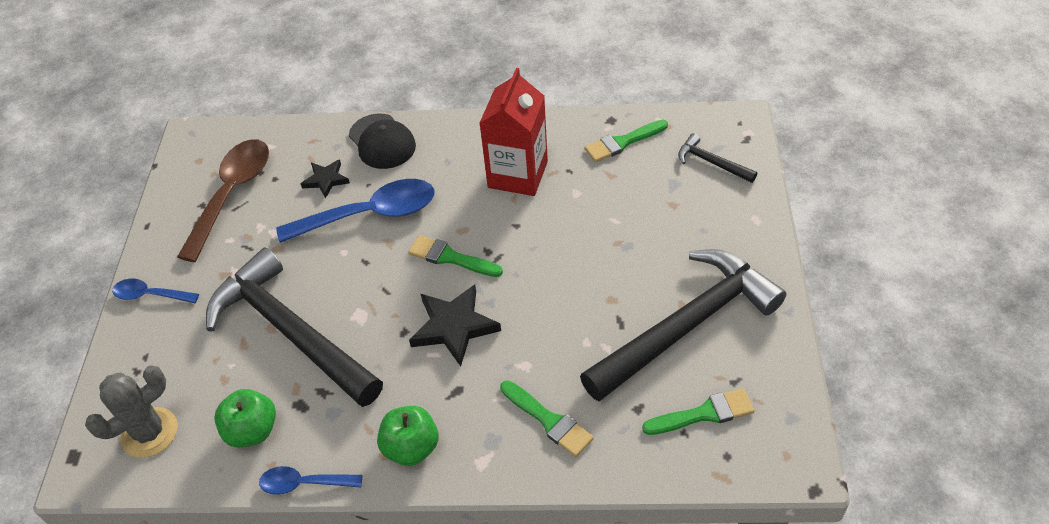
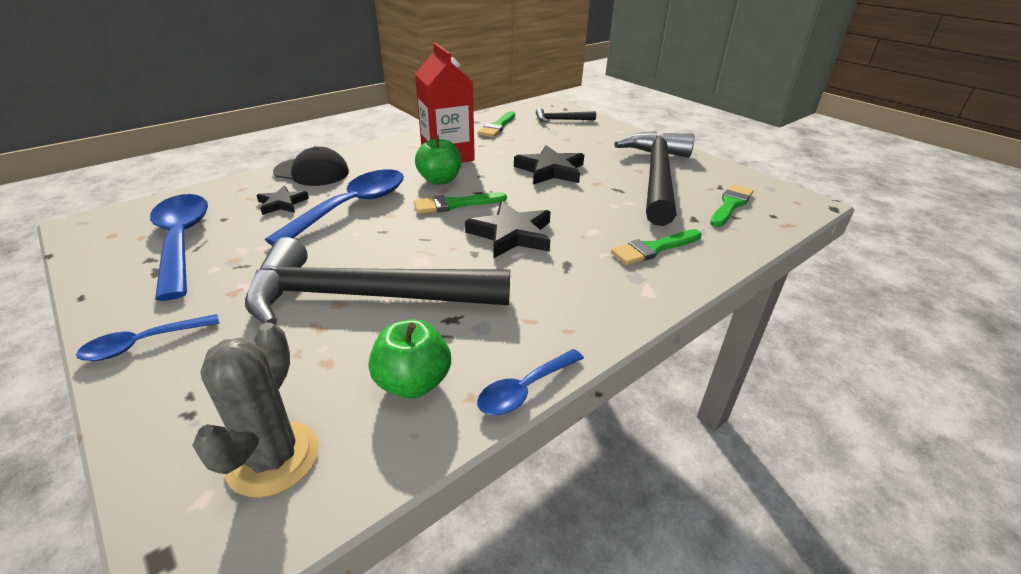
camera: 45 degrees left, 15 degrees down
brown spoon [177,139,269,262] -> blue spoon [150,194,208,301]
green apple [377,406,439,466] -> green apple moved to [415,135,461,185]
green brush [500,380,594,457] -> green brush turned 150 degrees clockwise [611,229,702,265]
none -> black star [514,145,584,185]

